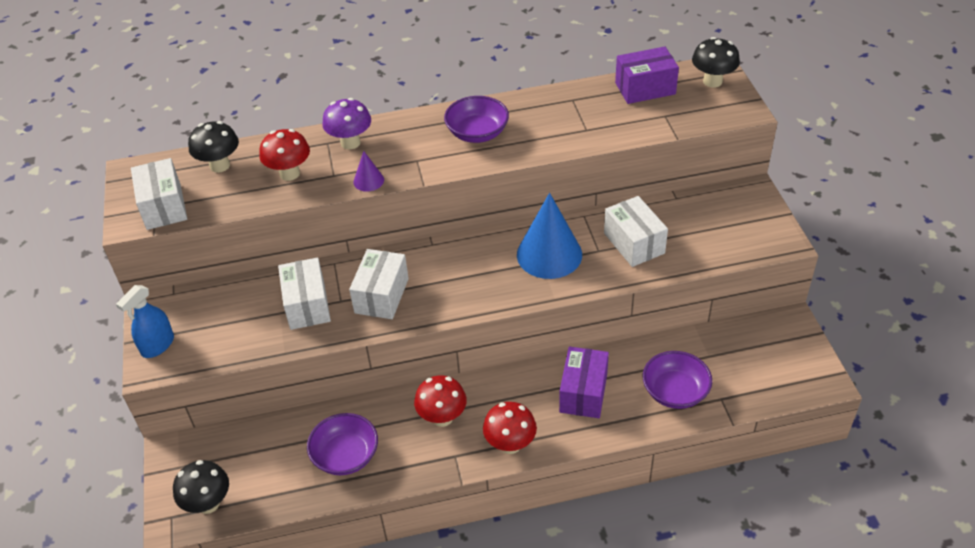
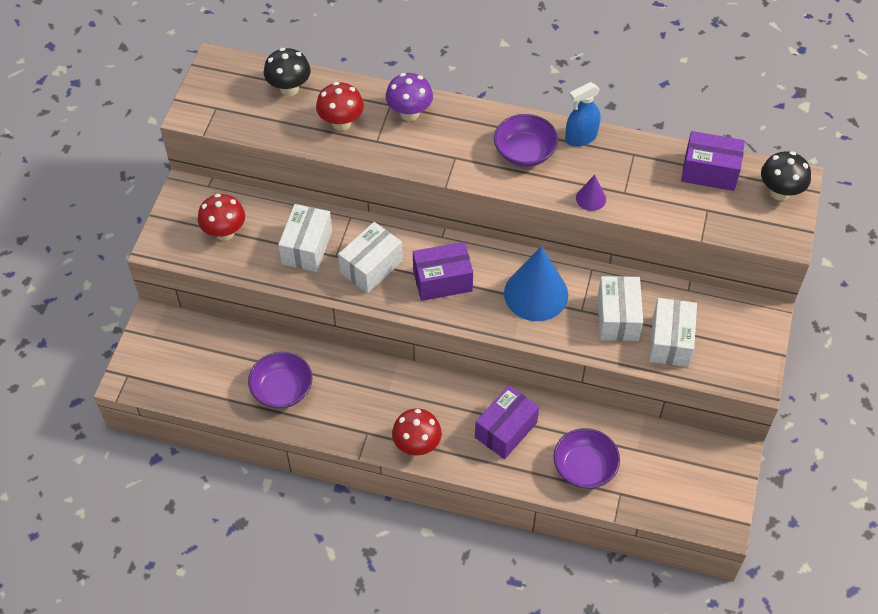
camera: 25 degrees right, 10 degrees up
blue spray bottle [116,285,174,358] -> blue spray bottle moved to [565,82,601,147]
white box [131,158,187,230] -> white box moved to [649,298,697,367]
black mushroom [173,460,229,514] -> none
purple cone [353,151,384,192] -> purple cone moved to [576,175,606,211]
red mushroom [414,375,467,427] -> red mushroom moved to [198,194,245,241]
none -> purple box [413,242,473,301]

